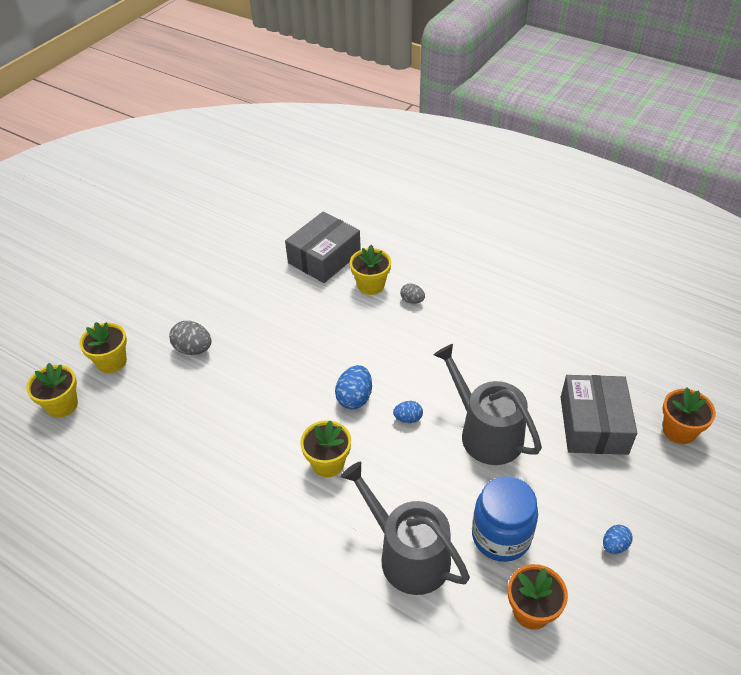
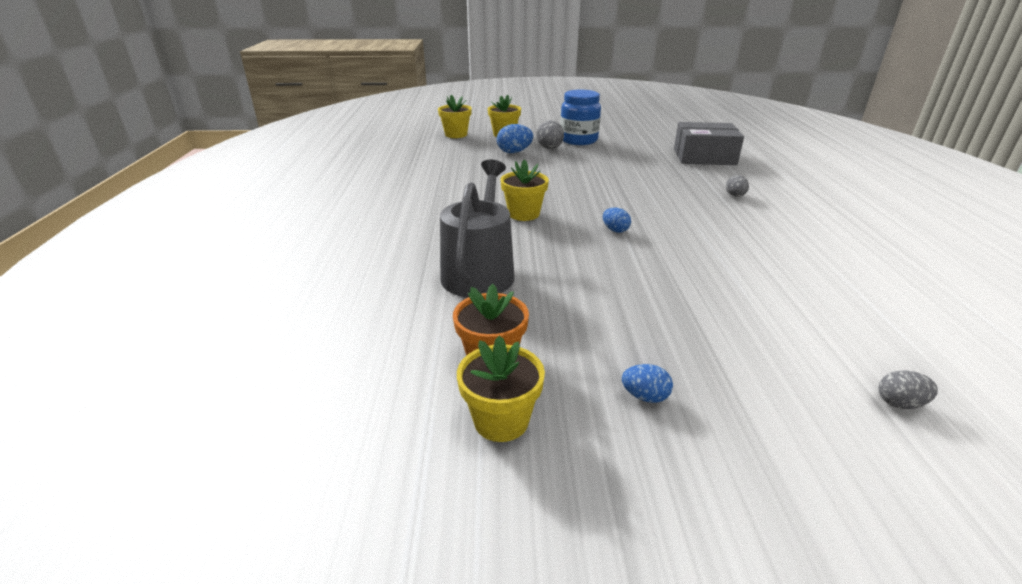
camera: 55 degrees right, 15 degrees down
blue egg [335,365,372,409] -> blue egg moved to [497,124,533,153]
yellow flower pot [350,245,391,295] -> yellow flower pot moved to [457,335,545,442]
grey watering can [434,344,542,465] -> none
blue jar [472,476,538,562] -> blue jar moved to [560,90,601,145]
grey box [561,375,637,455] -> none
orange flower pot [662,387,716,444] -> grey egg [879,371,938,409]

